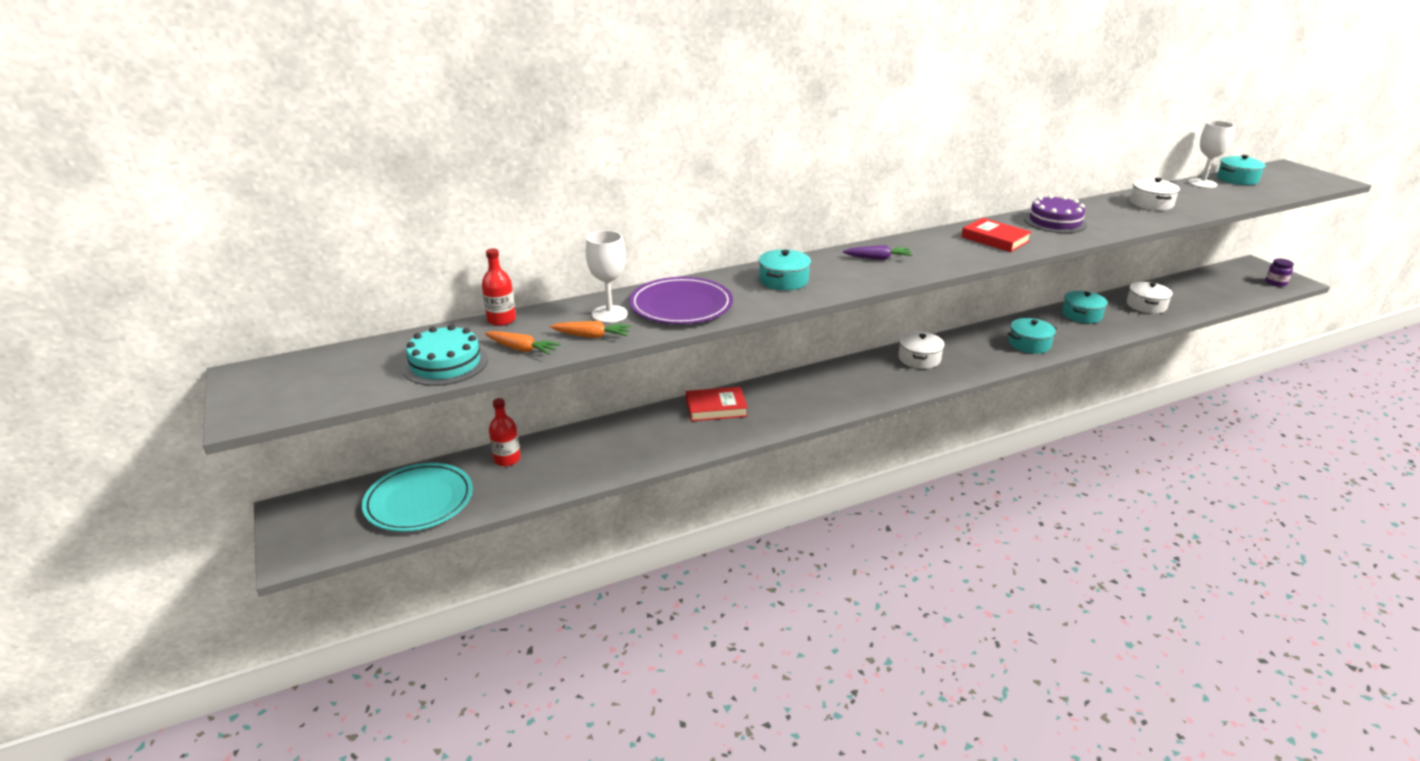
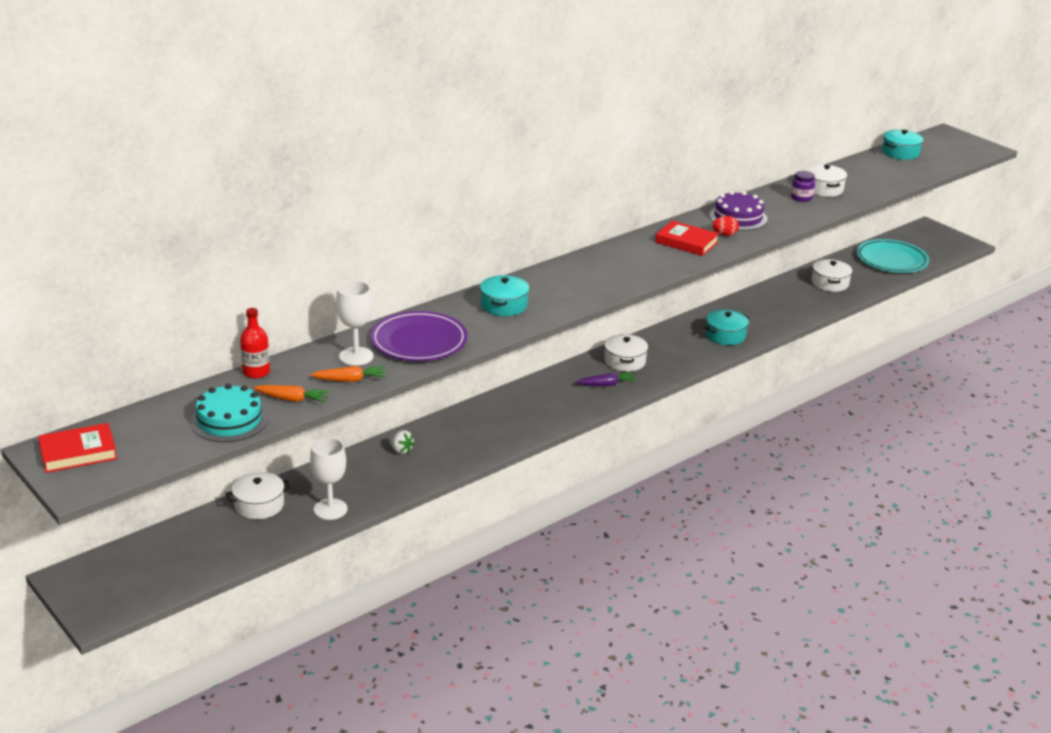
camera: 15 degrees left, 0 degrees up
turquoise plate [362,463,473,532] -> turquoise plate moved to [856,239,929,273]
red bottle [489,398,521,466] -> white pot [225,472,291,519]
red book [686,387,748,421] -> red book moved to [38,423,117,473]
purple carrot [843,245,913,260] -> purple carrot moved to [576,372,638,386]
turquoise pot [1062,291,1108,323] -> none
white goblet [1188,121,1235,188] -> white goblet moved to [310,438,348,520]
purple jar [1265,259,1294,287] -> purple jar moved to [791,171,815,202]
none -> white strawberry [389,430,415,454]
none -> red egg [712,216,739,236]

